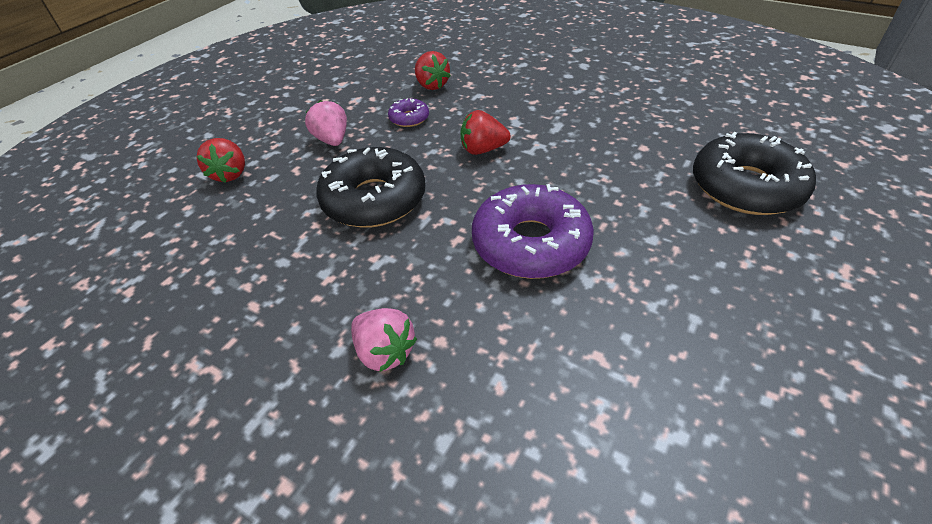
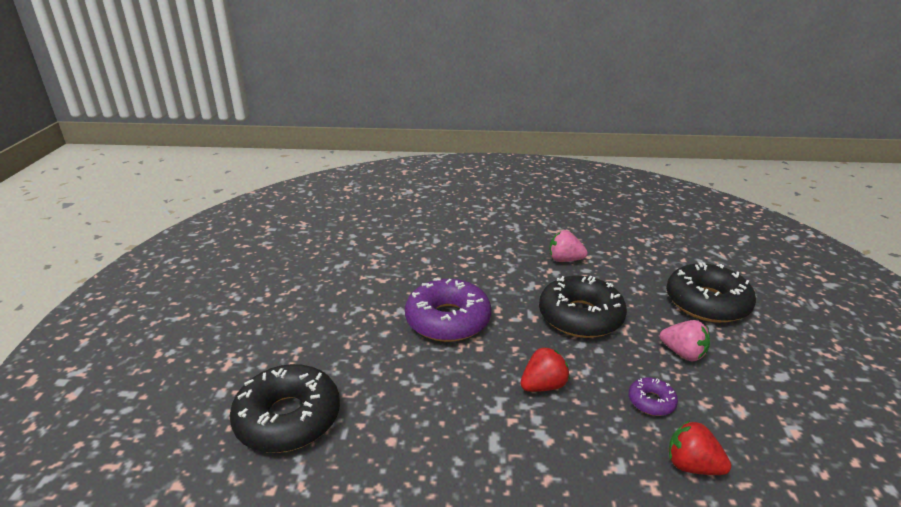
camera: 150 degrees right, 15 degrees down
red strawberry [197,138,245,183] -> black donut [666,262,756,323]
pink strawberry [351,308,417,372] -> pink strawberry moved to [550,230,588,262]

